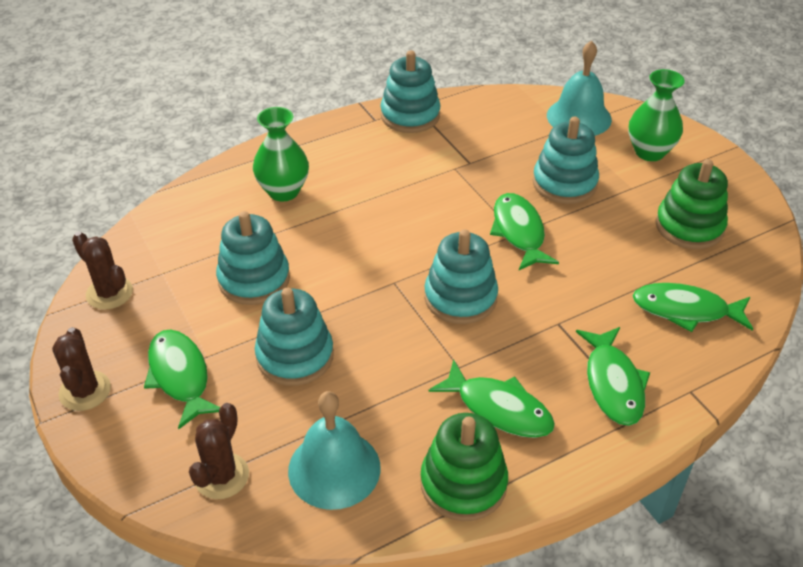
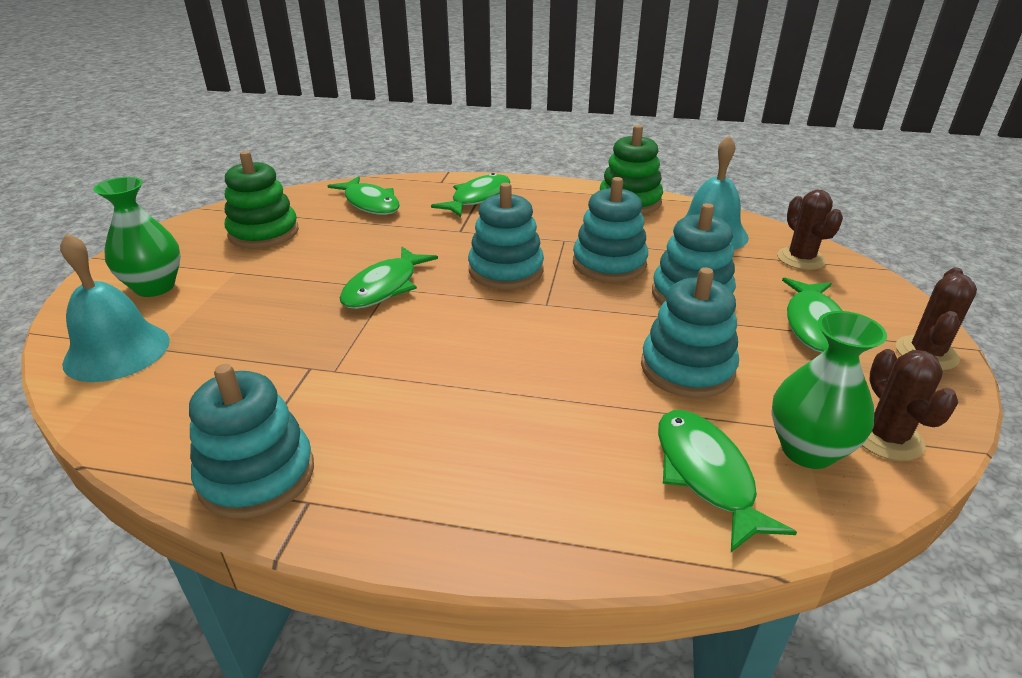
camera: 140 degrees left, 10 degrees down
brown cactus [189,403,249,499] -> brown cactus turned 75 degrees counterclockwise [777,190,843,270]
green vase [253,107,309,202] -> green vase moved to [771,311,887,469]
green fish [429,359,555,438] -> green fish moved to [658,410,797,552]
turquoise stacking toy [533,117,599,204] -> turquoise stacking toy moved to [573,177,648,282]

